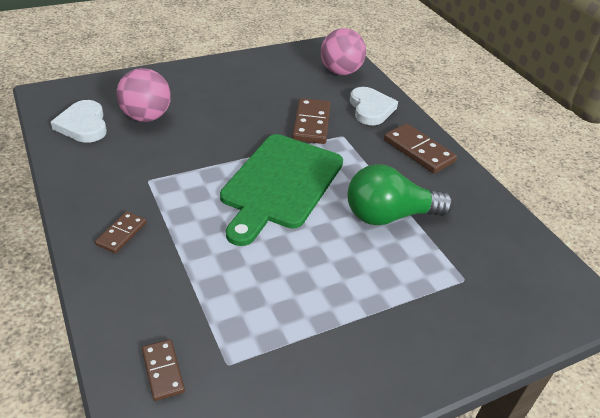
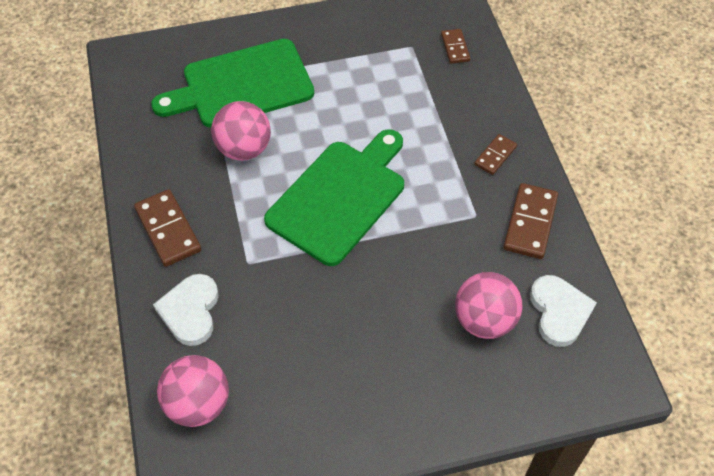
camera: 165 degrees left, 15 degrees up
brown domino [292,98,330,144] -> brown domino moved to [503,183,558,259]
green light bulb [348,164,453,225] -> pink ball [211,101,271,161]
none -> green cutting board [151,39,314,128]

